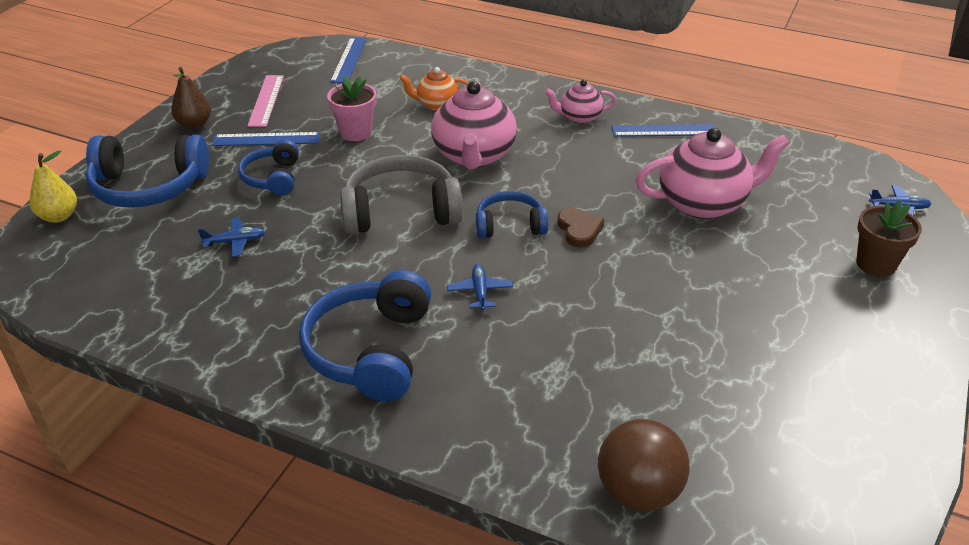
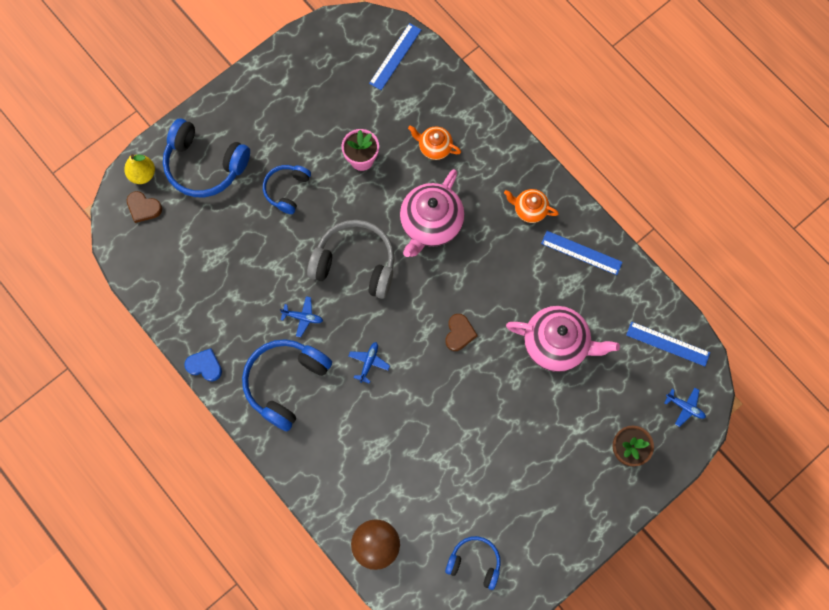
camera: 25 degrees right, 35 degrees up
brown pear [171,67,211,129] -> none
blue plane [198,218,265,257] -> blue plane moved to [280,296,323,337]
blue ruler [212,132,320,146] -> blue ruler moved to [626,321,710,366]
pink ruler [247,75,284,127] -> none
blue headphones [476,191,548,238] -> blue headphones moved to [445,536,501,590]
pink teapot [545,80,616,124] -> orange teapot [504,189,559,223]
none -> brown heart [127,191,162,223]
none -> blue heart [184,348,222,381]

